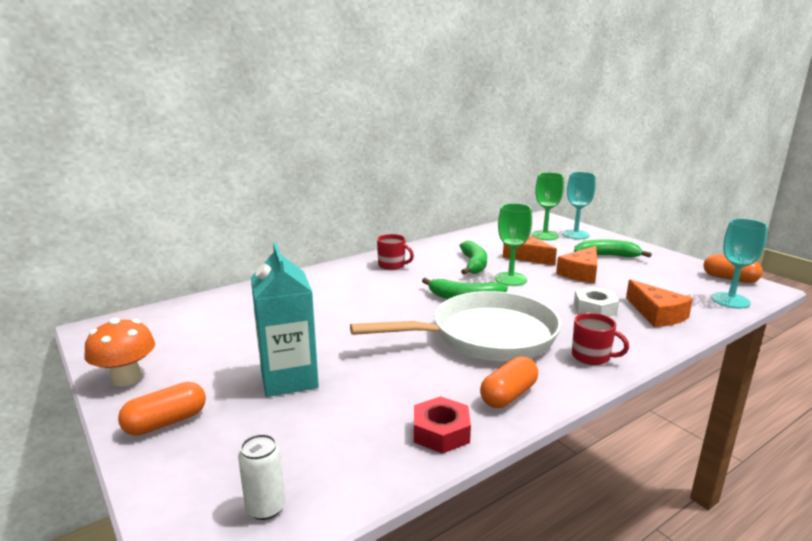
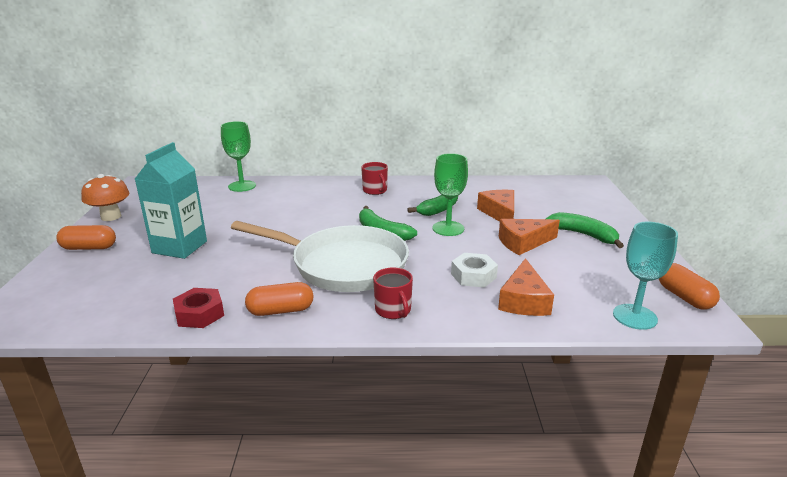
camera: 35 degrees right, 5 degrees up
white can [238,434,285,520] -> none
green goblet [532,172,564,240] -> green goblet moved to [221,121,256,192]
turquoise goblet [562,172,596,239] -> none

